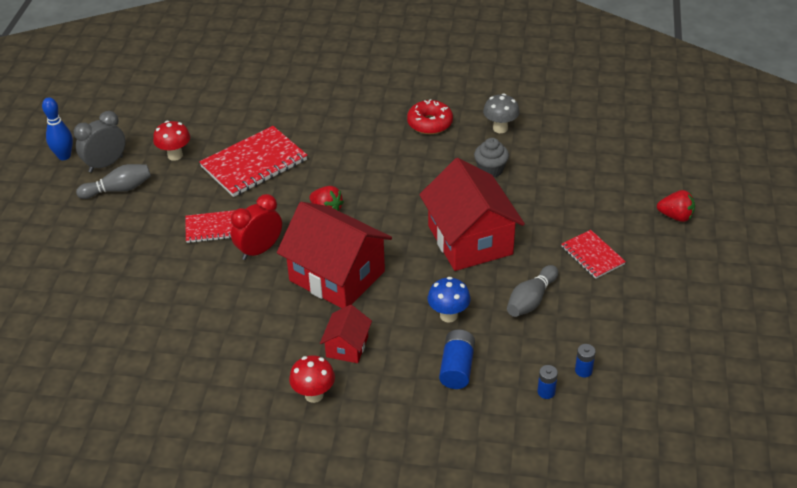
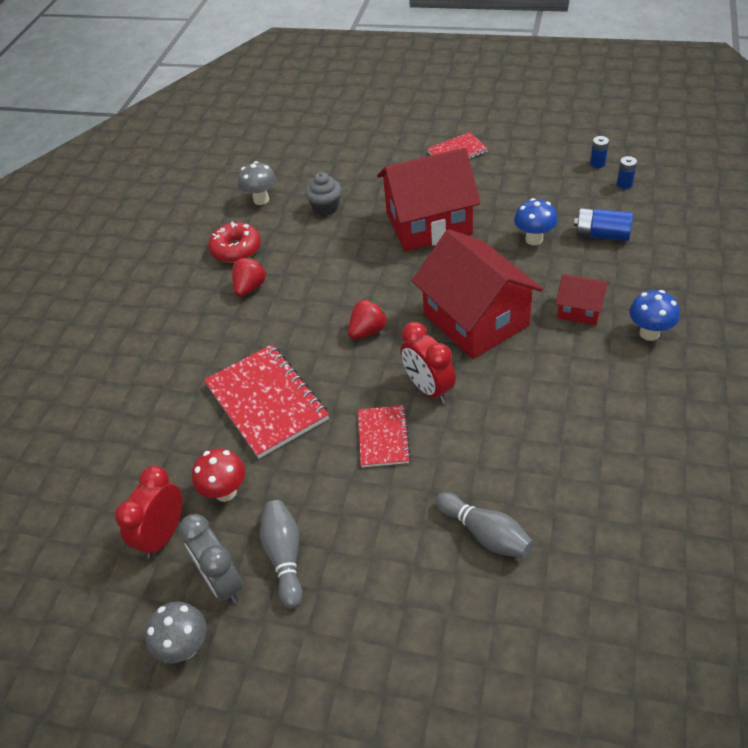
camera: 80 degrees left, 5 degrees up
blue bowling pin [42,97,73,160] -> grey mushroom [145,601,207,664]
red house [277,202,392,308] -> red house turned 75 degrees counterclockwise [412,229,543,359]
red mushroom [289,355,335,403] -> blue mushroom [629,290,680,341]
grey bowling pin [507,265,558,317] -> grey bowling pin moved to [435,492,534,559]
red strawberry [657,190,695,222] -> red strawberry moved to [232,257,266,297]
none -> red clock [115,466,183,559]

